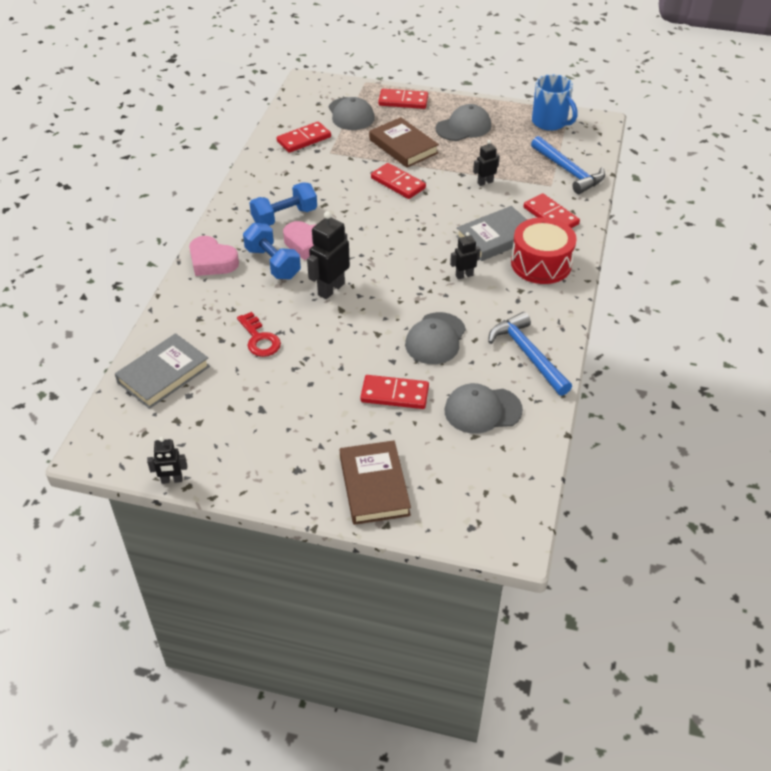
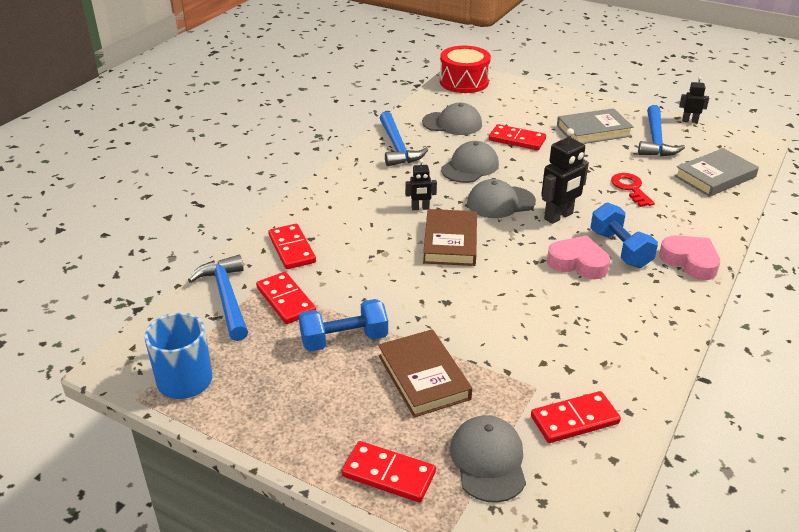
camera: 165 degrees left, 10 degrees down
blue dumbbell [250,182,317,226] -> blue dumbbell moved to [299,299,388,352]
brown book [340,440,411,525] -> brown book moved to [423,209,477,266]
red domino [371,163,426,199] -> red domino moved to [256,272,316,324]
grey cap [435,104,491,141] -> grey cap moved to [467,179,536,218]
grey book [456,206,527,261] -> grey book moved to [557,108,633,144]
black robot [473,140,500,186] -> none
red drum [511,217,577,284] -> red drum moved to [440,46,491,93]
none -> blue hammer [638,105,685,156]

